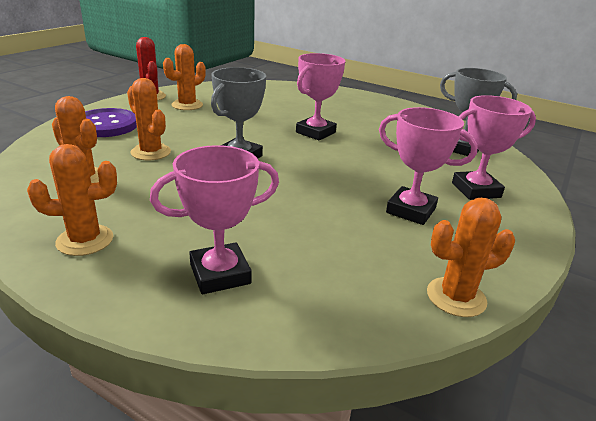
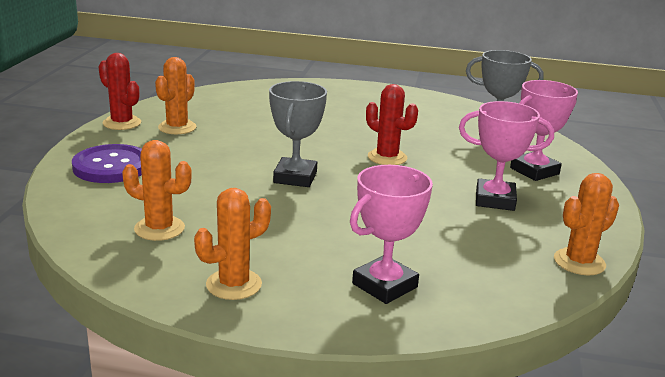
camera: 20 degrees left, 5 degrees down
orange cactus [127,78,171,160] -> none
pink trophy [296,53,345,141] -> none
none -> red cactus [366,84,418,165]

